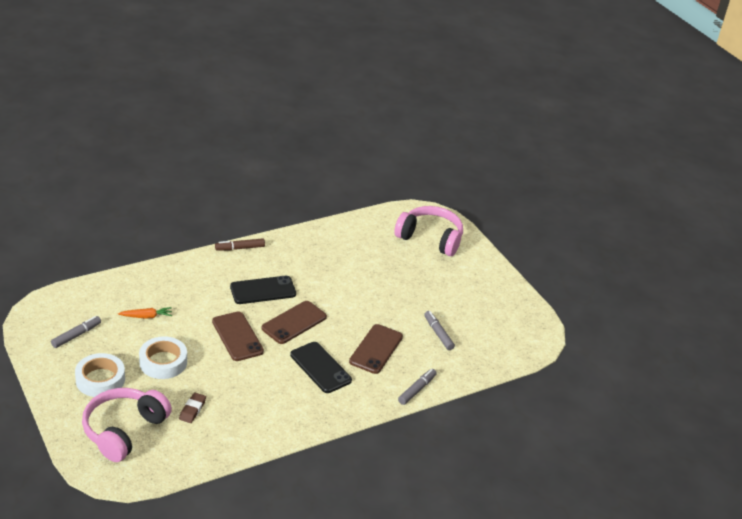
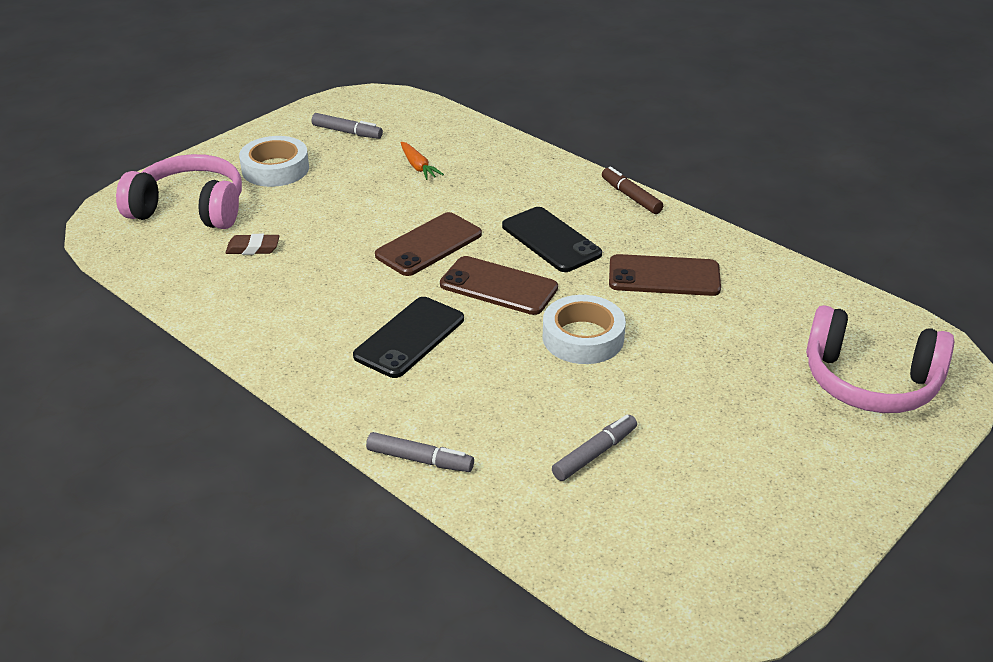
camera: 75 degrees right, 0 degrees up
white tape [139,336,187,379] -> white tape moved to [543,295,626,364]
brown phone [349,324,403,374] -> brown phone moved to [609,254,721,296]
pink headphones [394,206,463,256] -> pink headphones turned 105 degrees clockwise [806,305,954,413]

